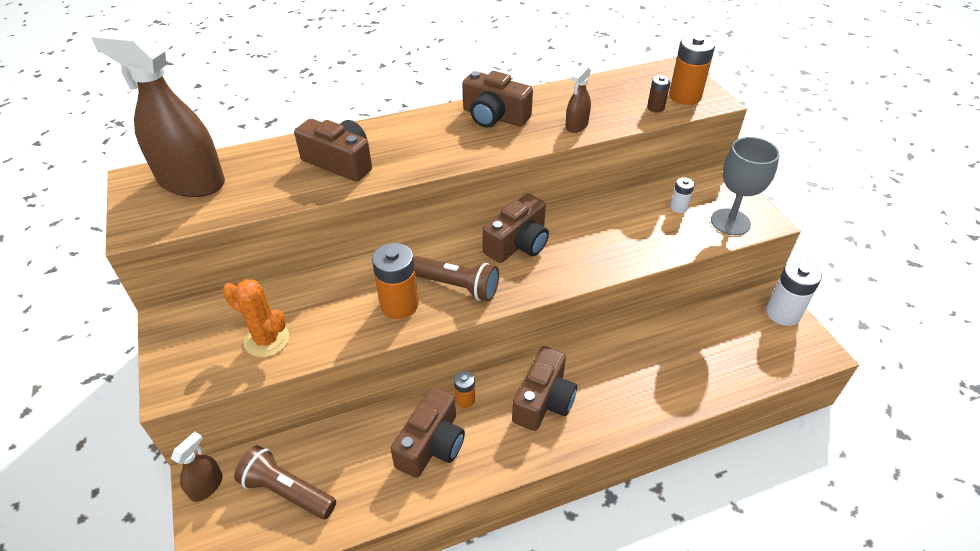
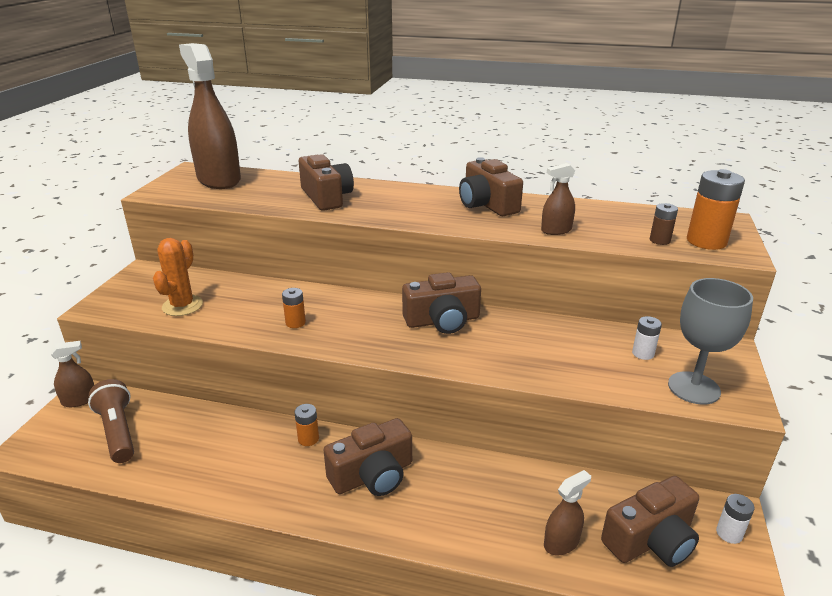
camera: 35 degrees right, 15 degrees down
orange cactus [223,279,289,357] -> orange cactus turned 45 degrees clockwise [153,238,203,316]
orange battery [372,243,419,319] -> orange battery [282,288,306,328], size x0.53
brown camera [391,387,465,478] -> brown camera moved to [601,476,699,567]
brown flashlight [413,256,499,301] -> none
white battery [766,260,822,326] -> white battery [716,494,755,544], size x0.53
none -> brown spray bottle [544,470,591,555]

